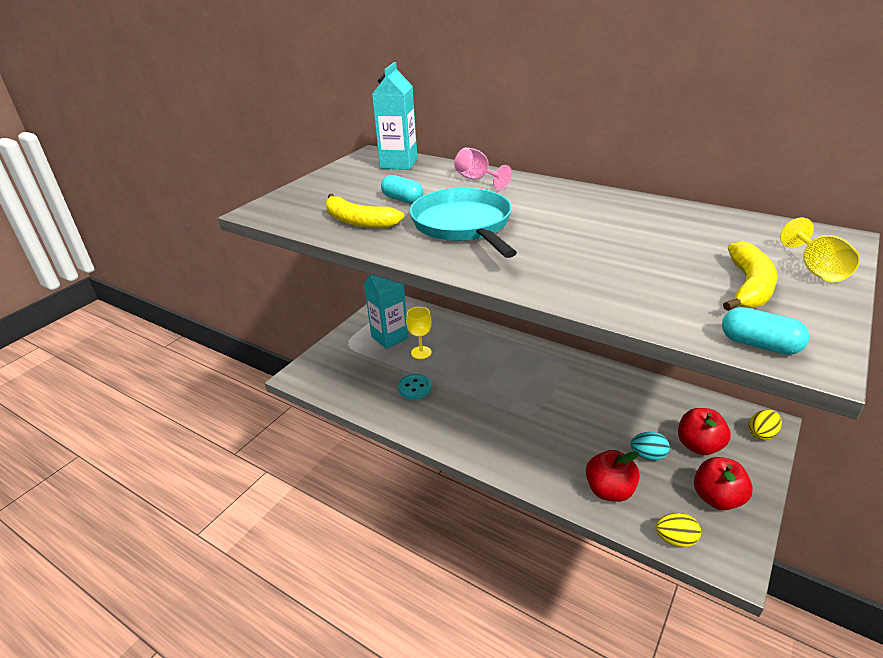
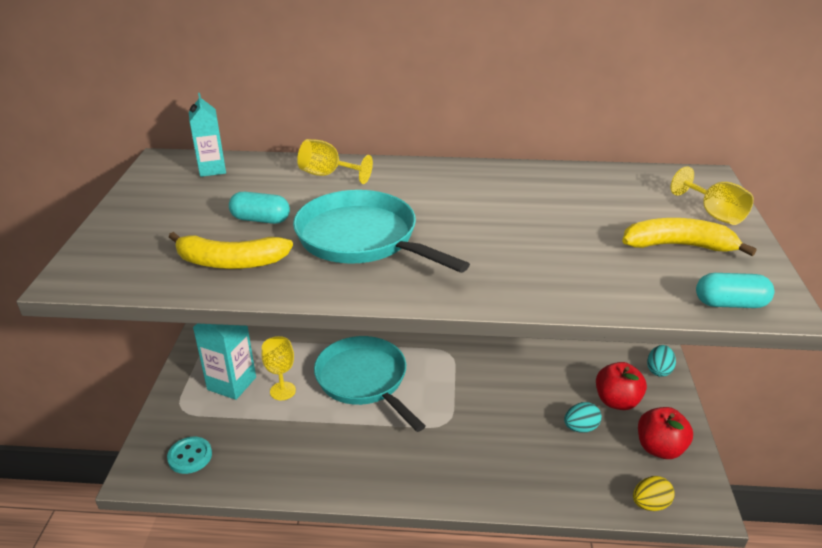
camera: 30 degrees left, 0 degrees up
turquoise carton [372,62,418,170] -> turquoise carton [189,93,226,177], size x0.64
turquoise button [398,374,432,399] -> turquoise button moved to [167,437,212,474]
pink goblet [454,147,512,190] -> yellow goblet [297,139,373,184]
red apple [586,450,640,502] -> none
yellow banana [723,241,778,311] -> yellow banana turned 75 degrees counterclockwise [622,218,757,256]
yellow egg [748,410,782,440] -> turquoise egg [647,345,676,377]
none -> turquoise pan [314,336,426,432]

